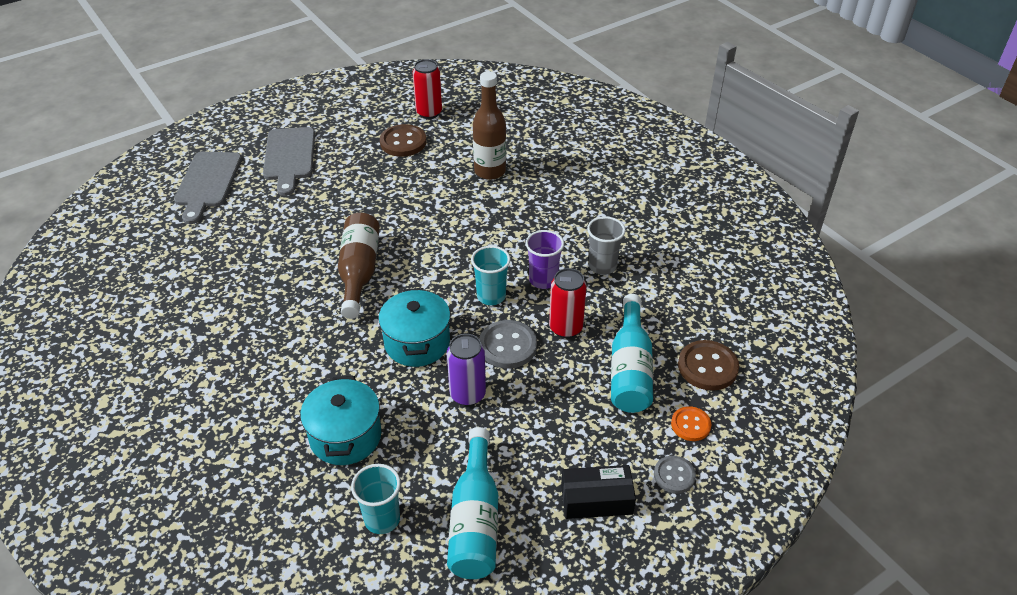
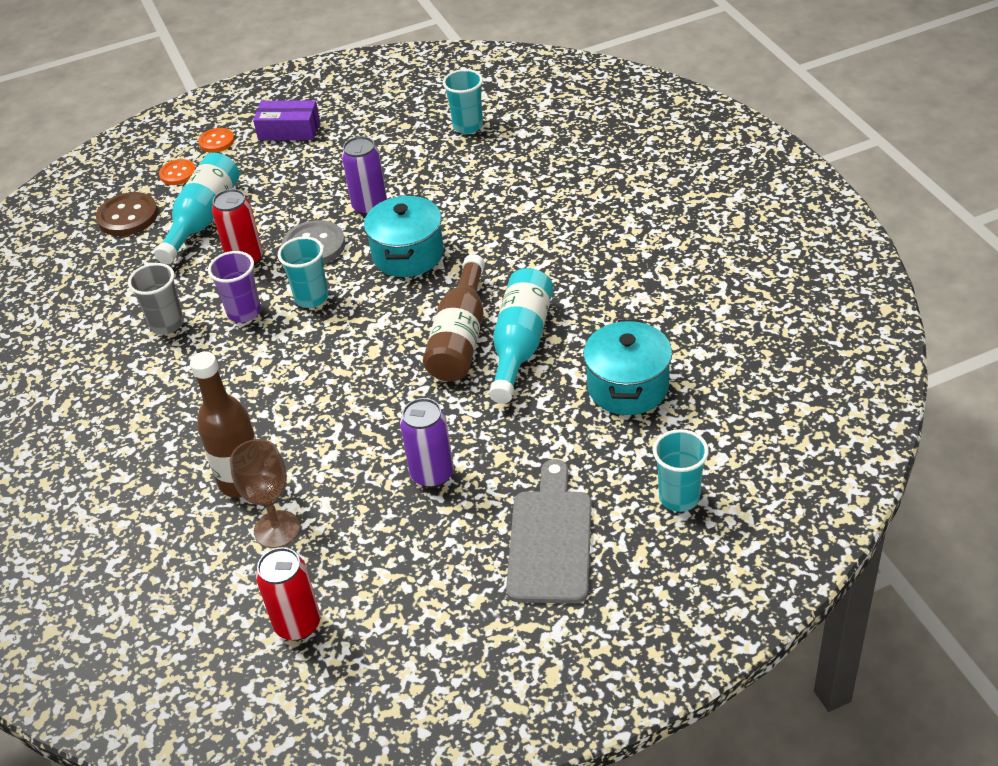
camera: 165 degrees left, 0 degrees up
grey cutting board [174,151,242,224] -> turquoise cup [653,429,709,512]
turquoise pot [300,376,381,465] -> turquoise pot moved to [583,319,672,415]
brown button [380,124,426,157] -> none
turquoise bottle [447,427,498,579] -> turquoise bottle moved to [489,268,553,404]
black box [561,465,636,519] -> purple box [253,100,320,140]
grey button [654,456,696,493] -> orange button [198,128,235,153]
none -> brown goblet [230,439,300,548]
none -> purple can [400,398,454,488]

